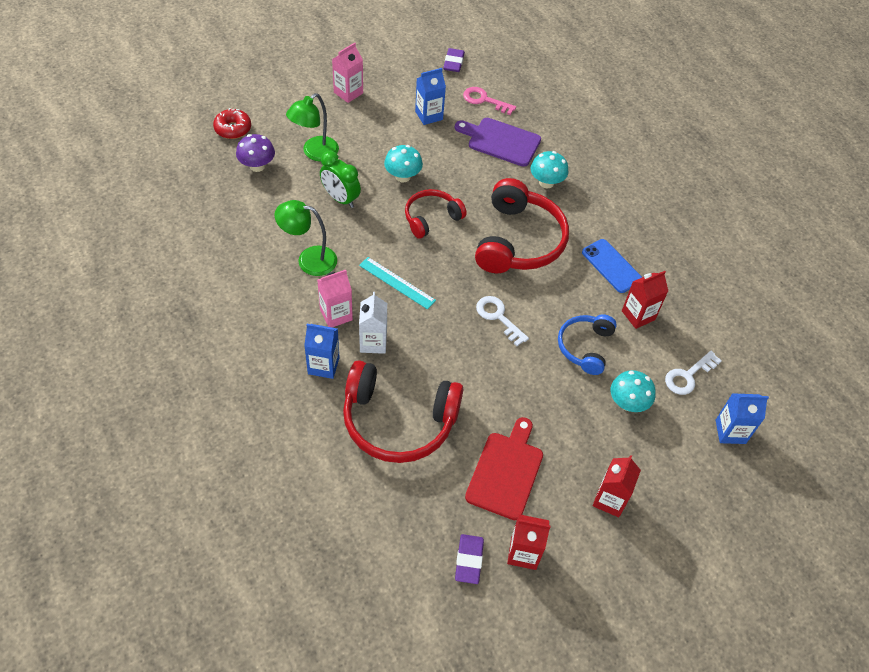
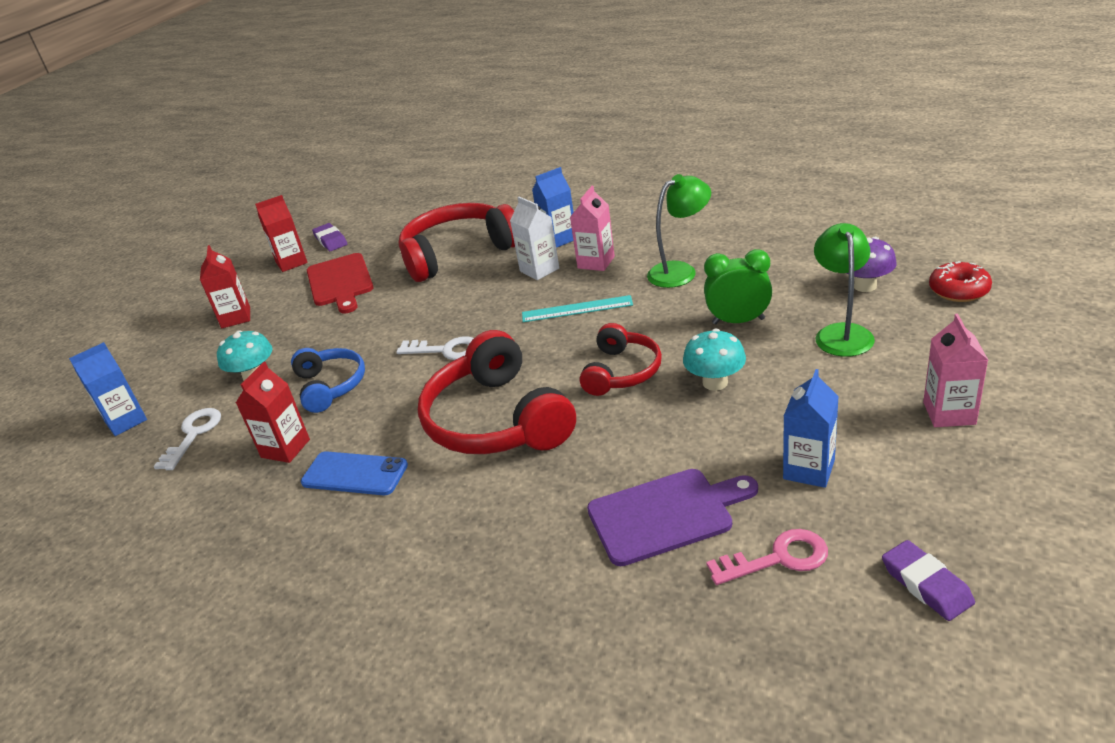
camera: 150 degrees right, 20 degrees down
turquoise mushroom [531,151,568,189] -> none

